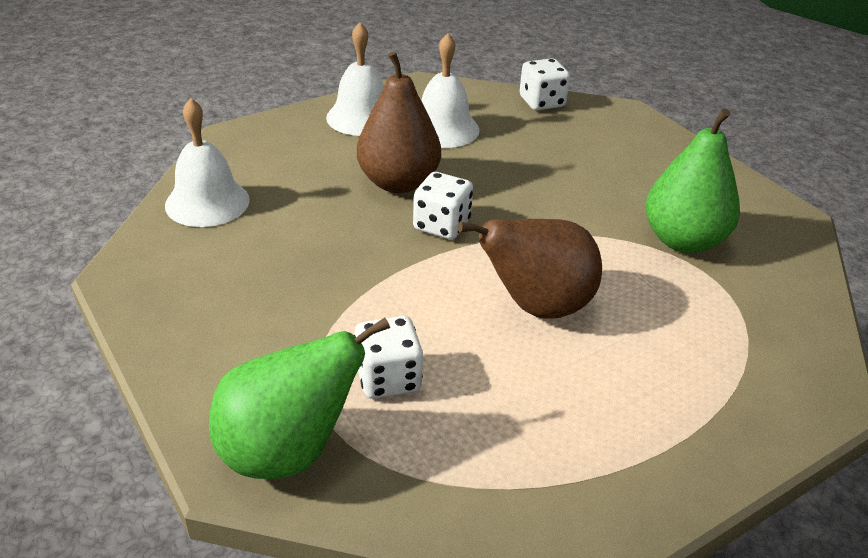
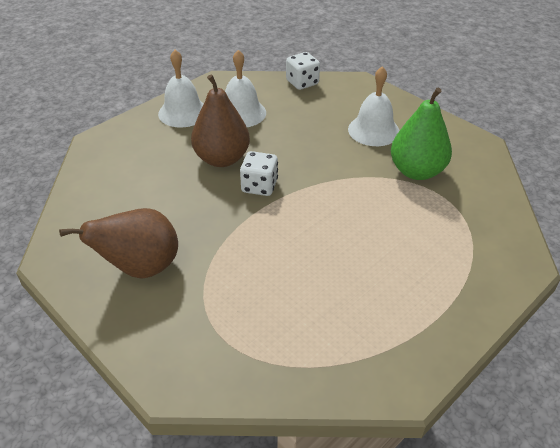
camera: 10 degrees left, 5 degrees up
white bell [165,98,250,227] -> white bell moved to [348,66,399,146]
green pear [209,317,390,479] -> none
white dice [354,316,423,399] -> none
brown pear [458,219,602,319] -> brown pear moved to [59,208,178,279]

